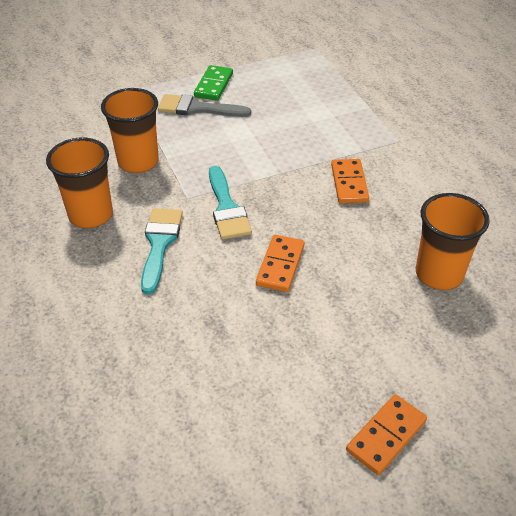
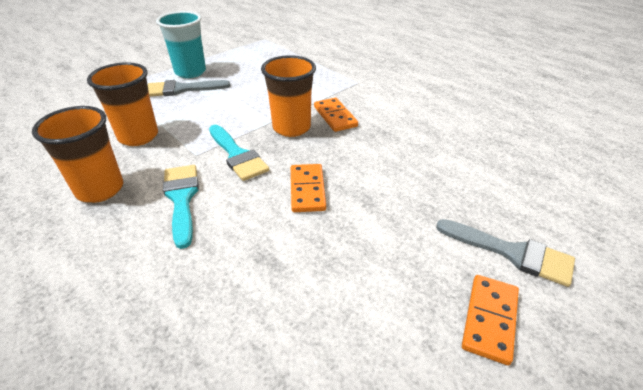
camera: 20 degrees left, 5 degrees down
green domino [194,65,233,101] -> turquoise cup [156,11,206,78]
orange cup [416,193,490,290] -> orange cup moved to [261,55,316,137]
none -> grey brush [436,219,575,287]

